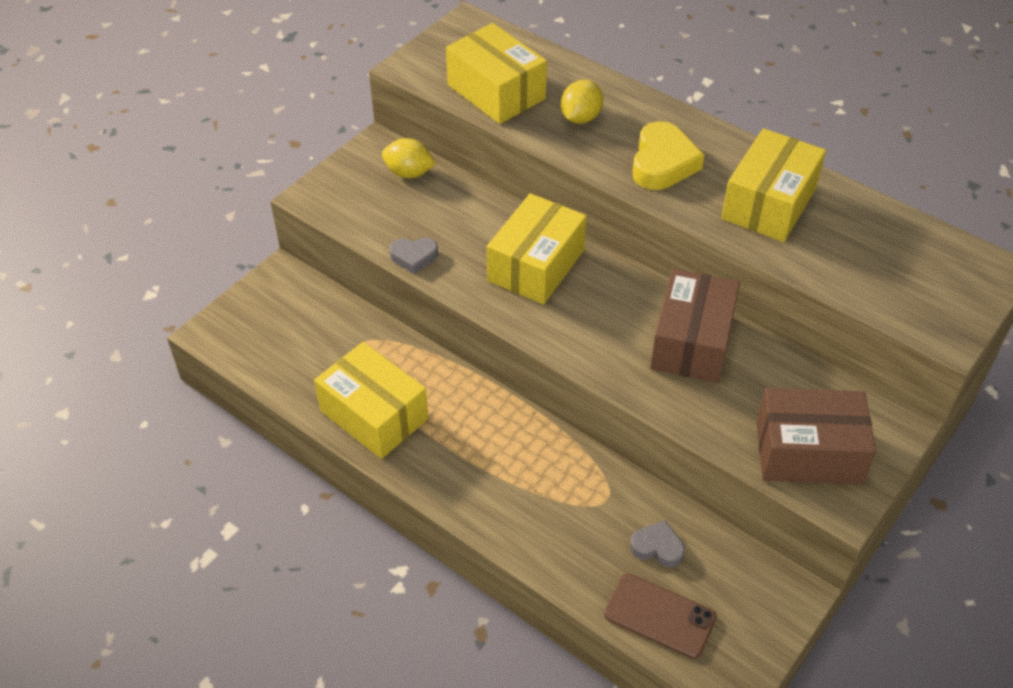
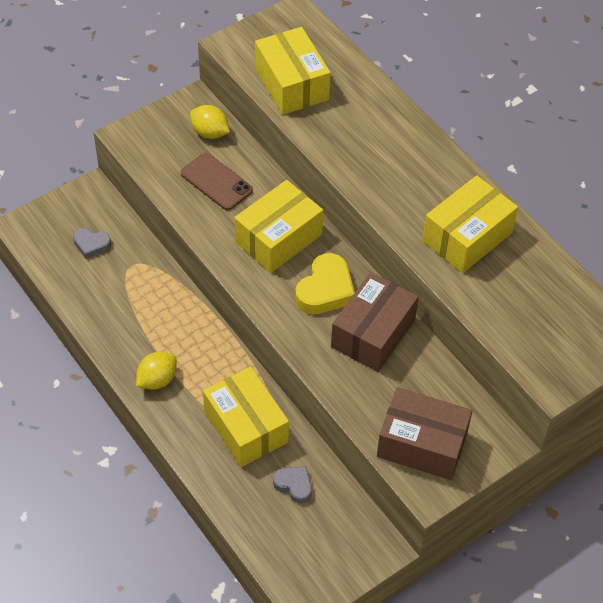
camera: 15 degrees right, 5 degrees up
yellow box [314,342,428,459] -> yellow box moved to [203,367,289,467]
grey heart [389,238,438,274] -> grey heart moved to [73,228,111,259]
yellow lemon [561,80,603,124] -> yellow lemon moved to [136,352,177,390]
brown phone [604,573,717,659] -> brown phone moved to [181,153,253,210]
yellow heart [632,121,704,190] -> yellow heart moved to [295,253,355,314]

